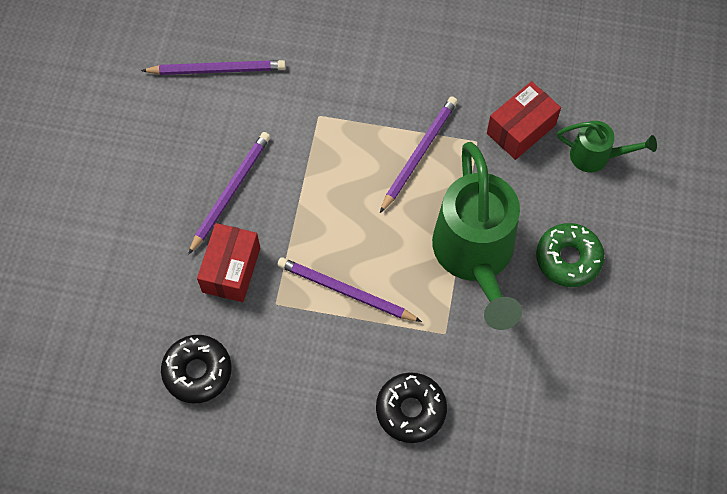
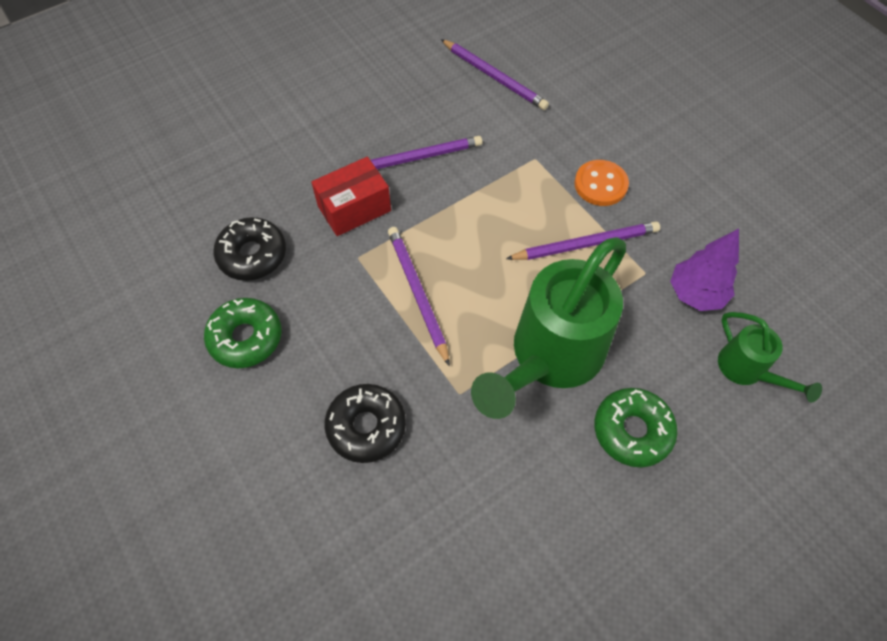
camera: 45 degrees right, 5 degrees down
red box [487,81,561,160] -> purple tree [670,229,739,311]
none -> green donut [204,298,281,368]
none -> orange button [574,160,629,206]

